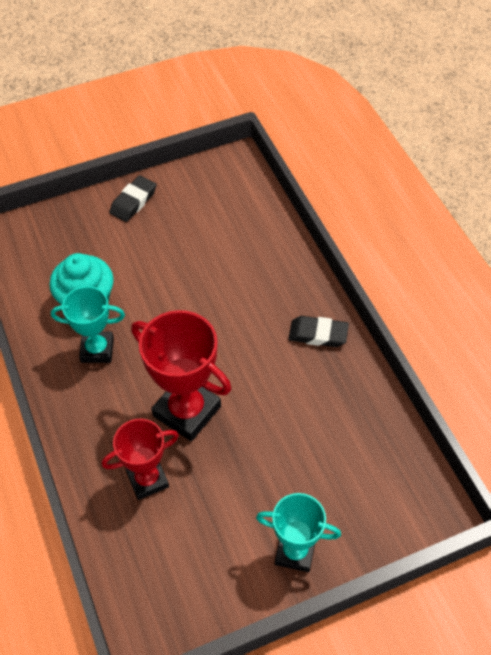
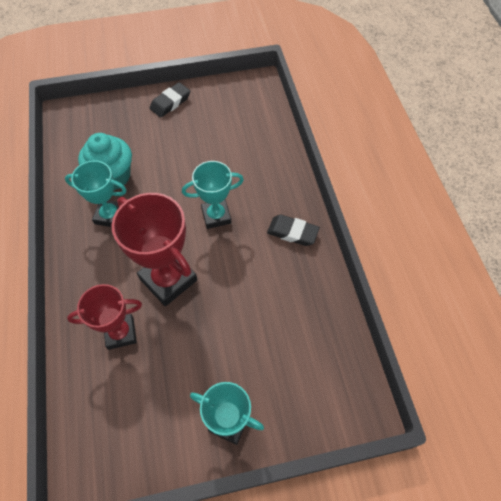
camera: 10 degrees right, 5 degrees up
none -> turquoise trophy [182,161,244,229]

